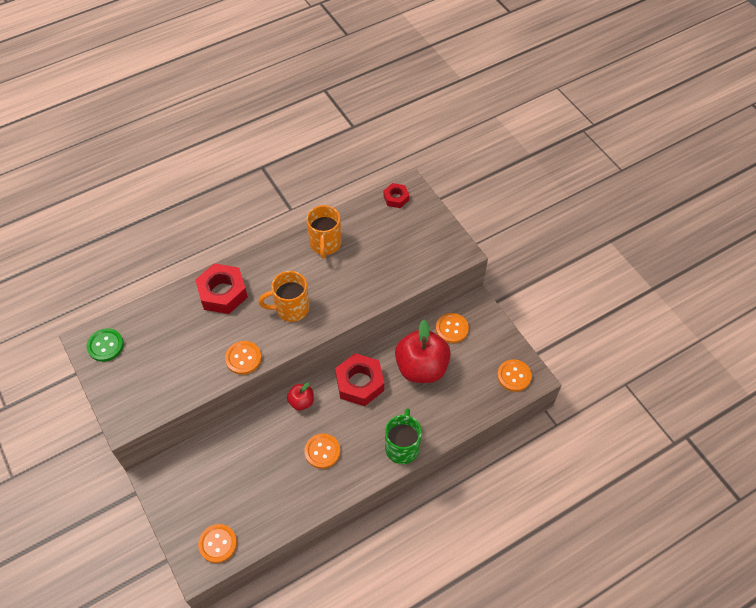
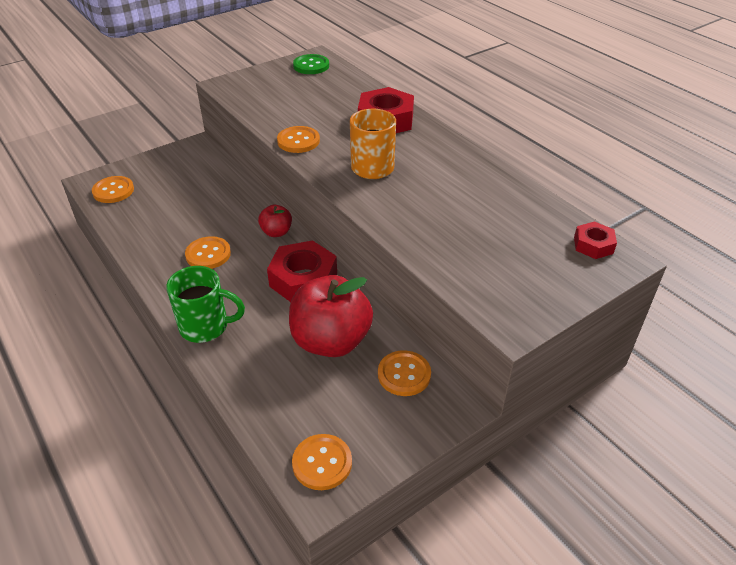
camera: 85 degrees right, 15 degrees down
orange mug [306,205,341,258] -> none

